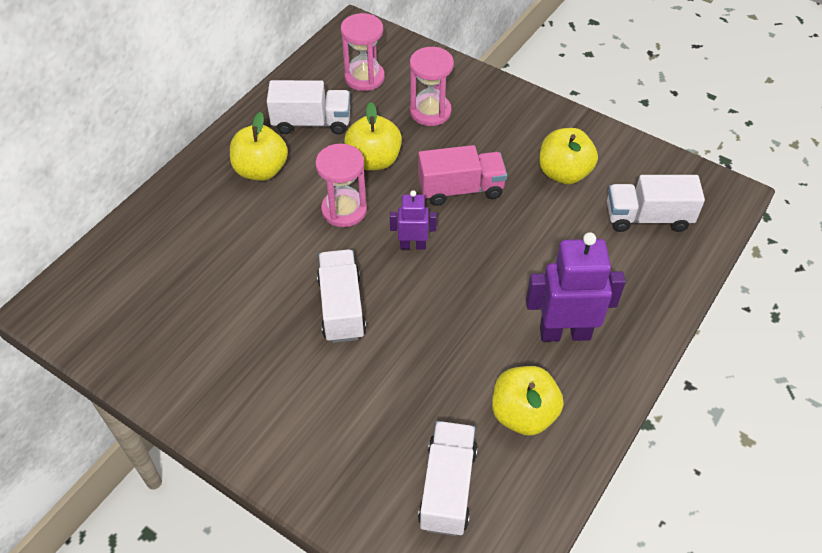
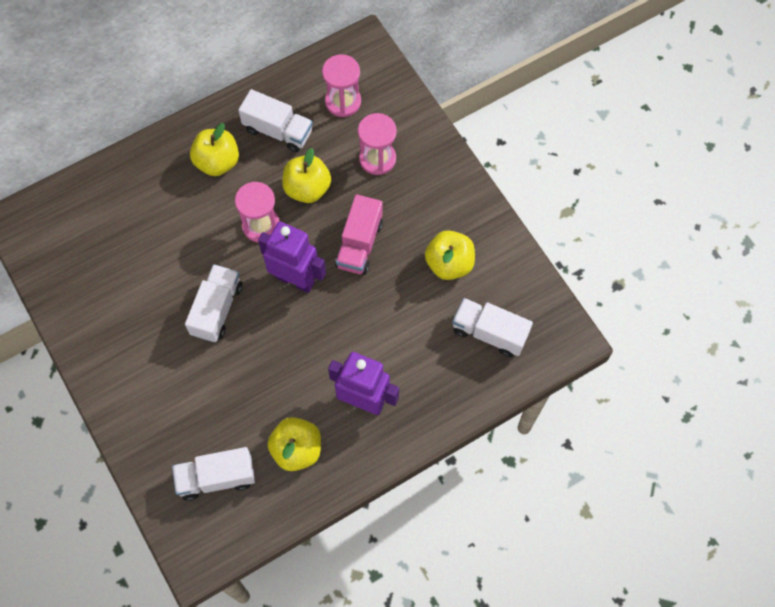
camera: 25 degrees right, 15 degrees up
purple robot [390,190,437,250] -> purple robot [258,222,326,293], size x1.79
pink truck [418,145,507,206] -> pink truck turned 90 degrees clockwise [335,194,383,275]
white truck [418,421,478,536] -> white truck turned 135 degrees counterclockwise [172,447,255,501]

